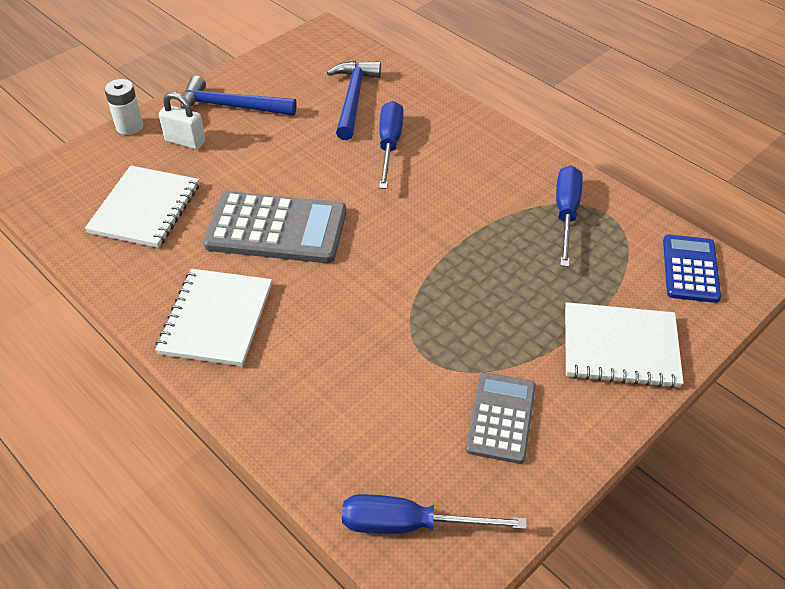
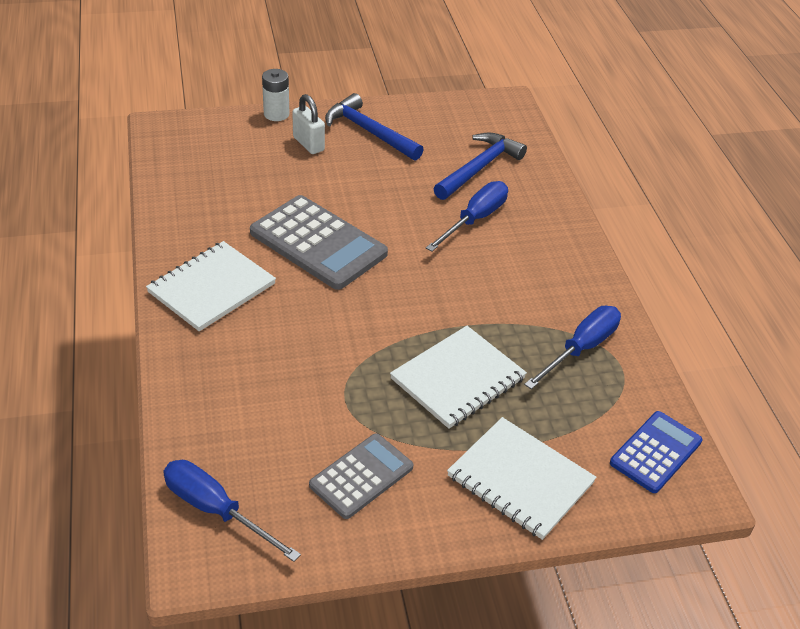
camera: 30 degrees right, 5 degrees down
white notebook [85,165,199,248] -> white notebook moved to [390,326,527,429]

